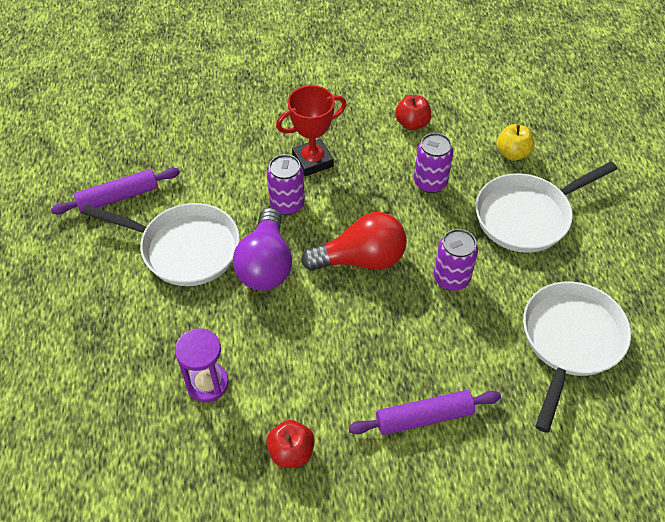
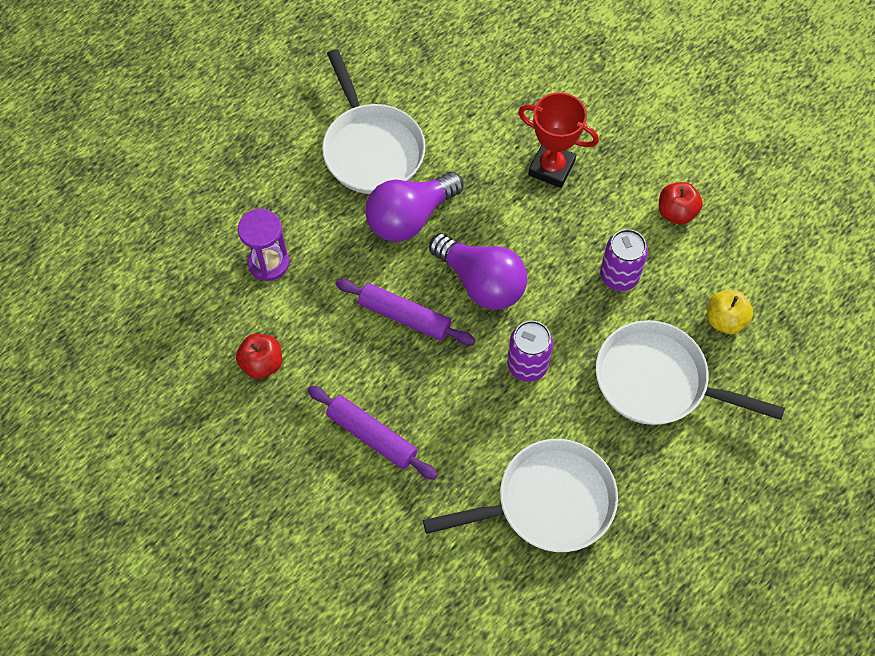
camera: 50 degrees right, 10 degrees up
purple rolling pin [51,168,180,215] -> purple rolling pin moved to [336,279,475,345]
purple can [267,154,305,215] -> none
red light bulb [301,212,407,271] -> purple light bulb [429,233,527,310]

